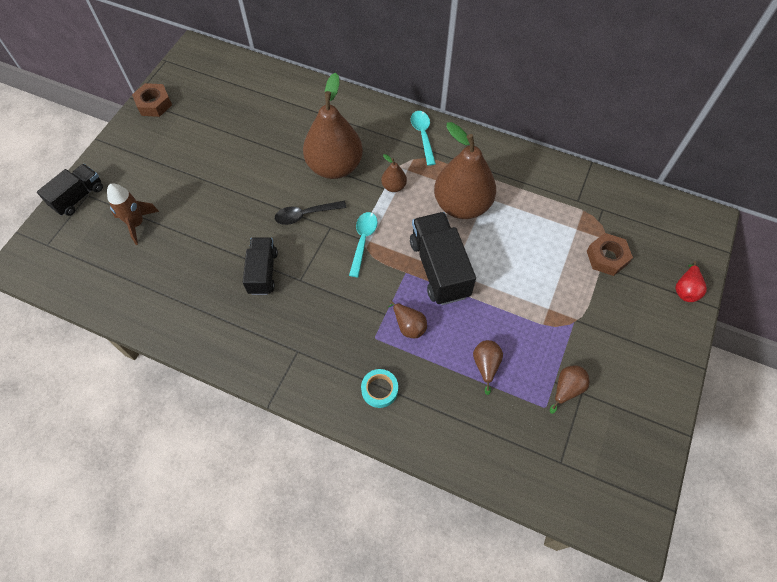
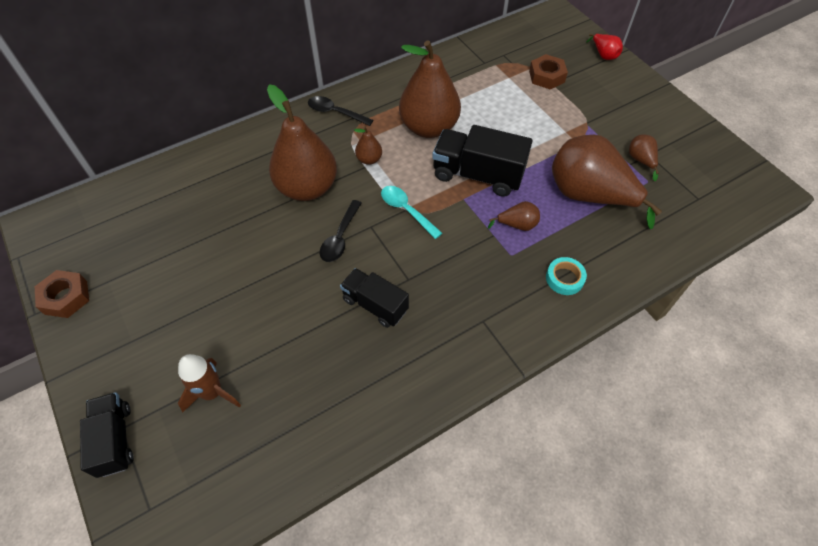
camera: 55 degrees left, 5 degrees down
turquoise spoon [411,111,436,166] -> black spoon [308,96,373,126]
brown pear [473,340,503,395] -> brown pear [552,135,662,229], size x2.32

